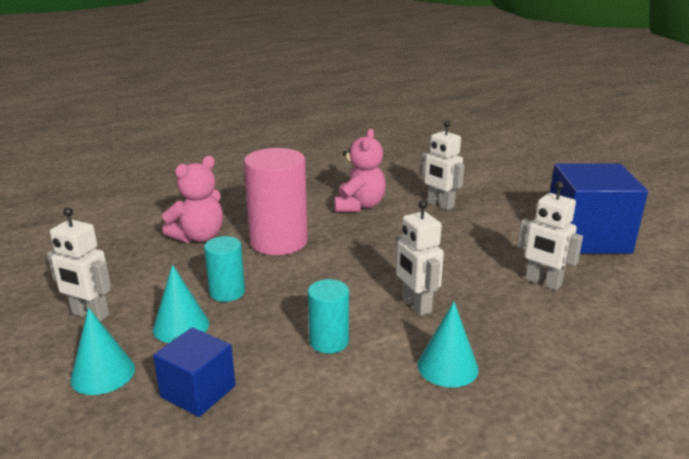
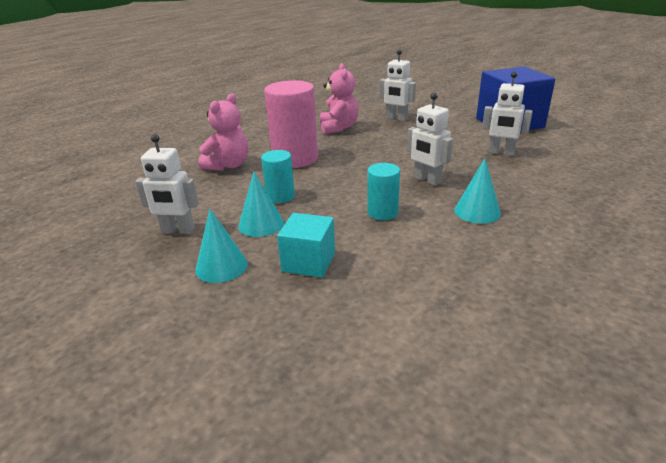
camera: 15 degrees left, 5 degrees up
blue cube [153,327,236,417] -> turquoise cube [277,213,335,278]

